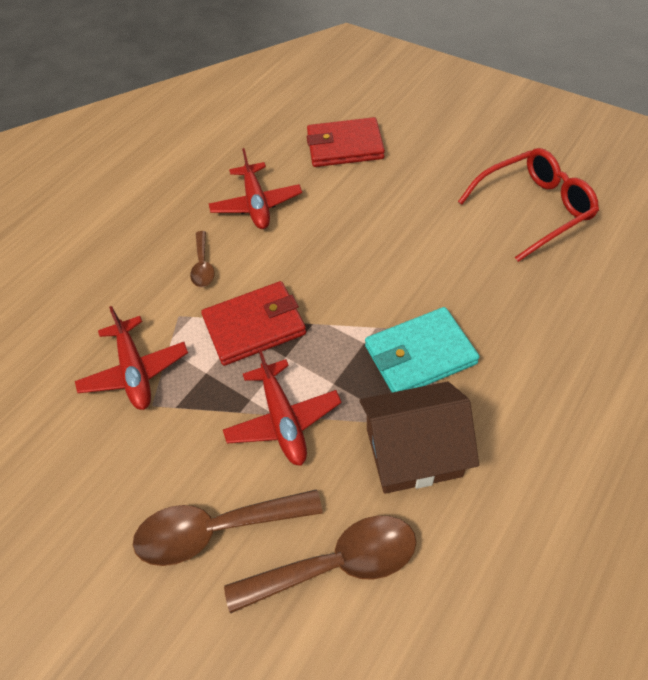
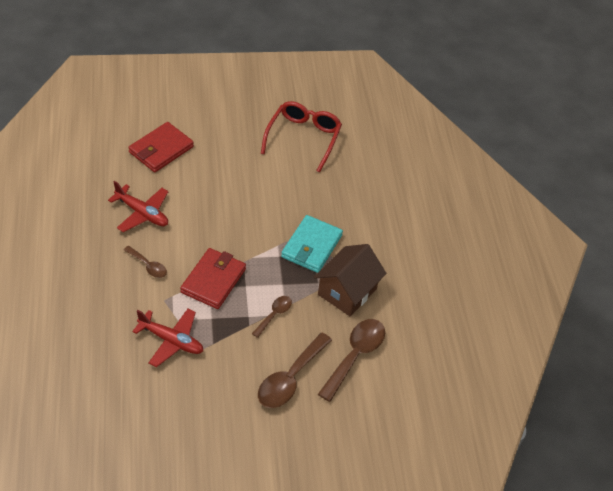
camera: 50 degrees left, 5 degrees down
red plane [223,350,342,466] -> brown spoon [252,296,292,338]

